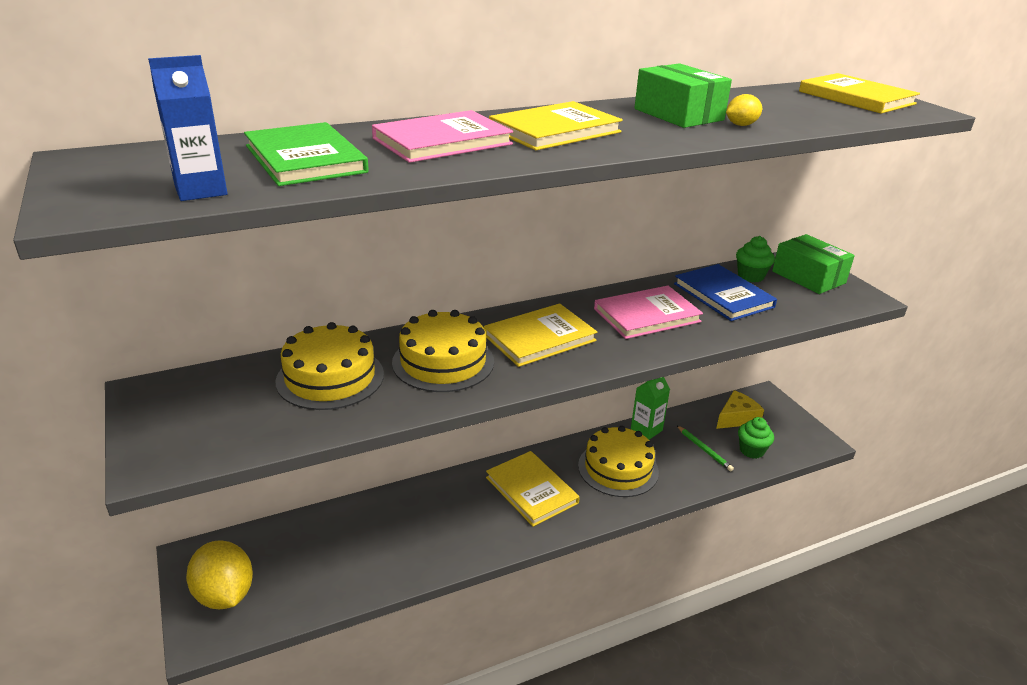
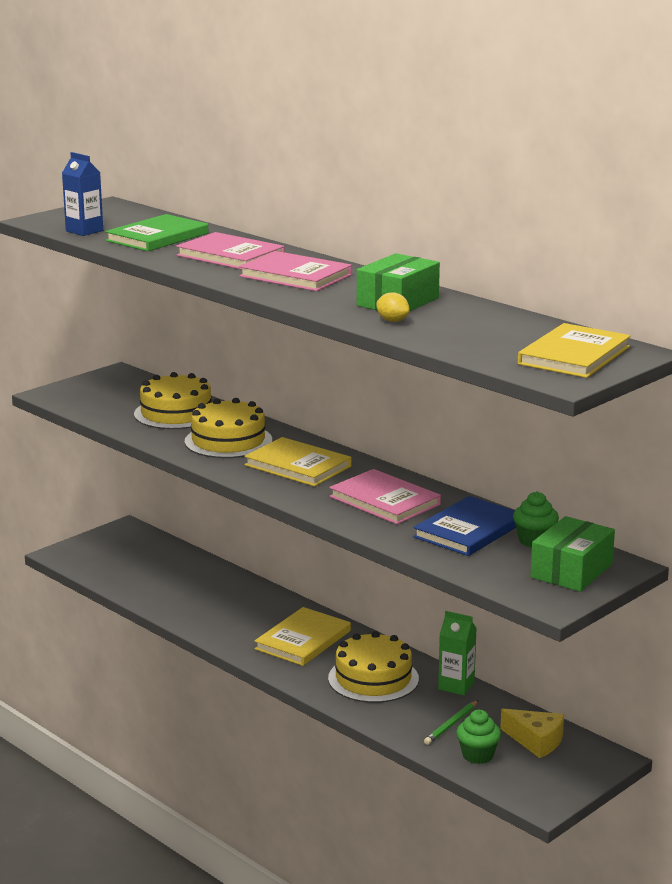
camera: 70 degrees right, 10 degrees down
yellow lemon [186,540,253,609] -> none
yellow book [489,101,623,150] -> pink book [239,251,352,291]

